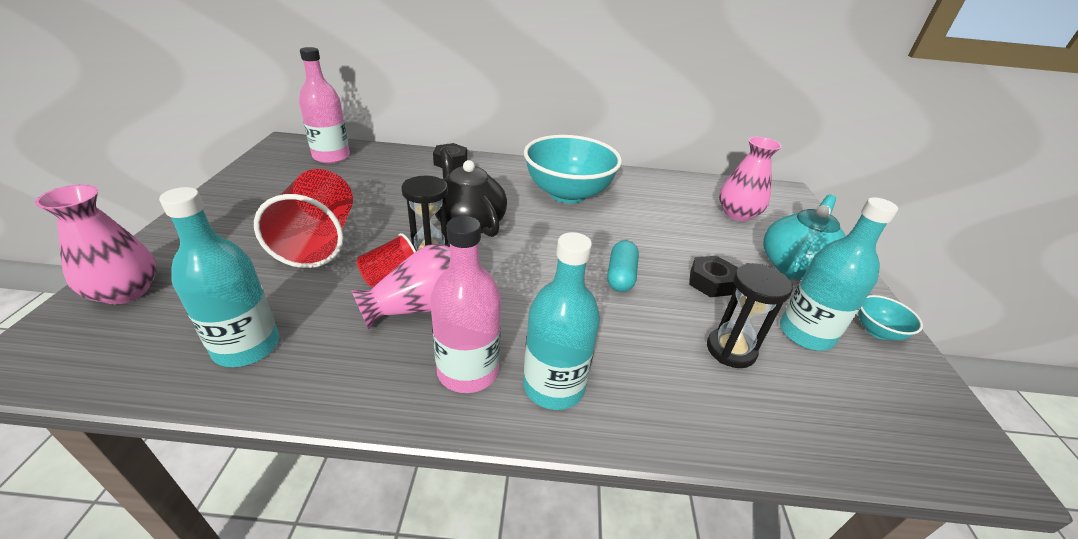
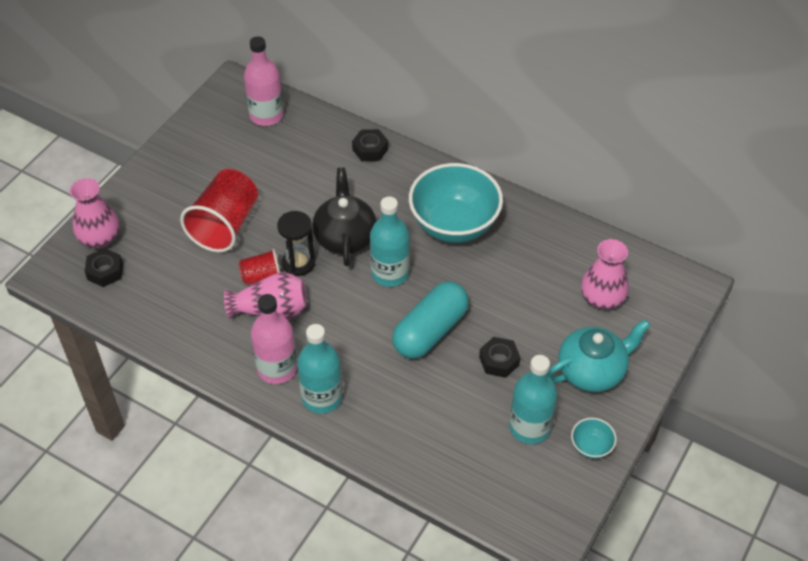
camera: 30 degrees right, 15 degrees up
turquoise bottle [159,187,279,367] -> turquoise bottle moved to [370,197,410,287]
turquoise capsule [607,240,639,292] -> turquoise capsule [392,281,469,359], size x1.74
black hourglass [707,263,793,368] -> none
none -> black nut [85,248,123,287]

